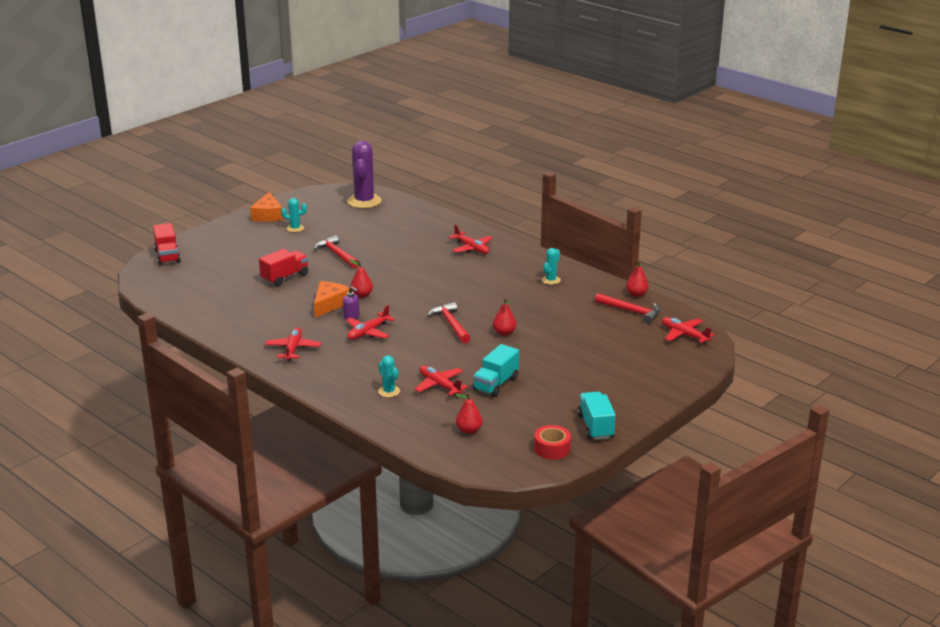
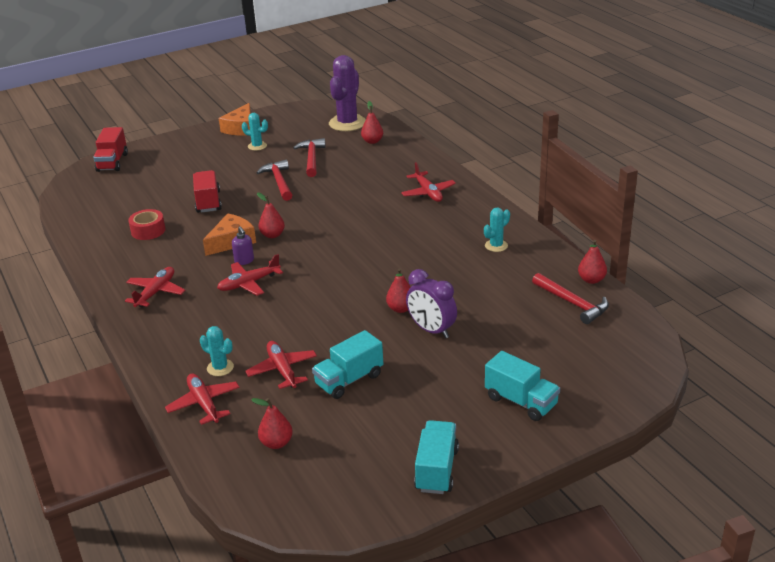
camera: 20 degrees right, 5 degrees up
red truck [259,249,308,286] -> red truck turned 75 degrees counterclockwise [193,170,222,213]
turquoise cactus [378,355,400,397] -> turquoise cactus turned 45 degrees counterclockwise [200,326,234,376]
red hammer [427,302,470,343] -> red hammer moved to [293,138,326,177]
red tape [534,425,571,460] -> red tape moved to [128,209,165,240]
red plane [662,317,715,343] -> red plane moved to [165,374,240,425]
none -> red pear [361,101,383,144]
none -> purple clock [406,269,457,338]
none -> turquoise truck [485,351,560,421]

